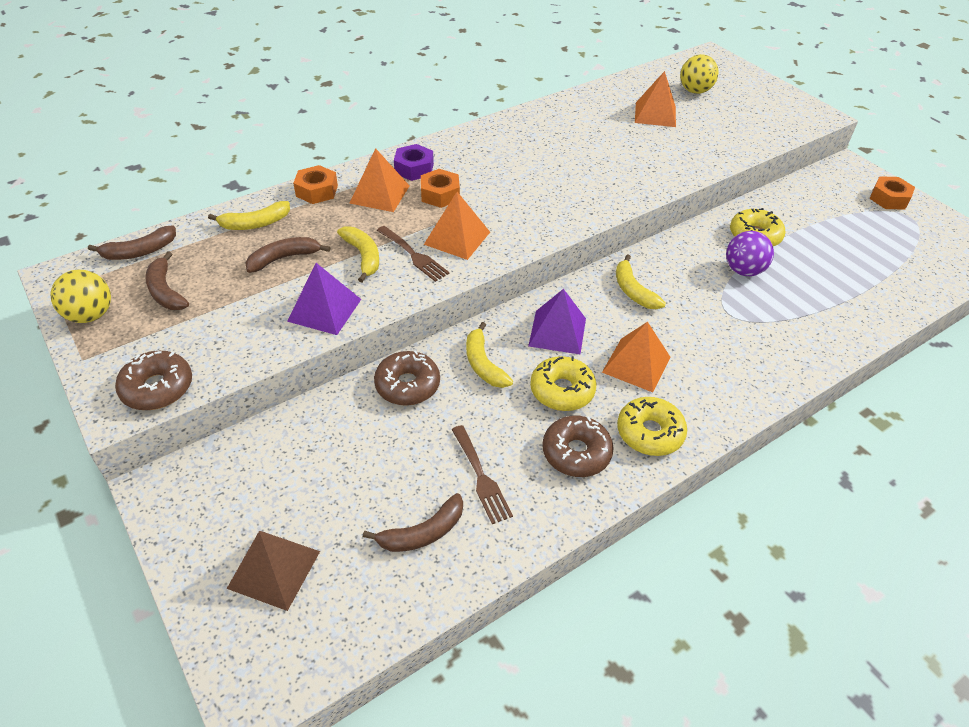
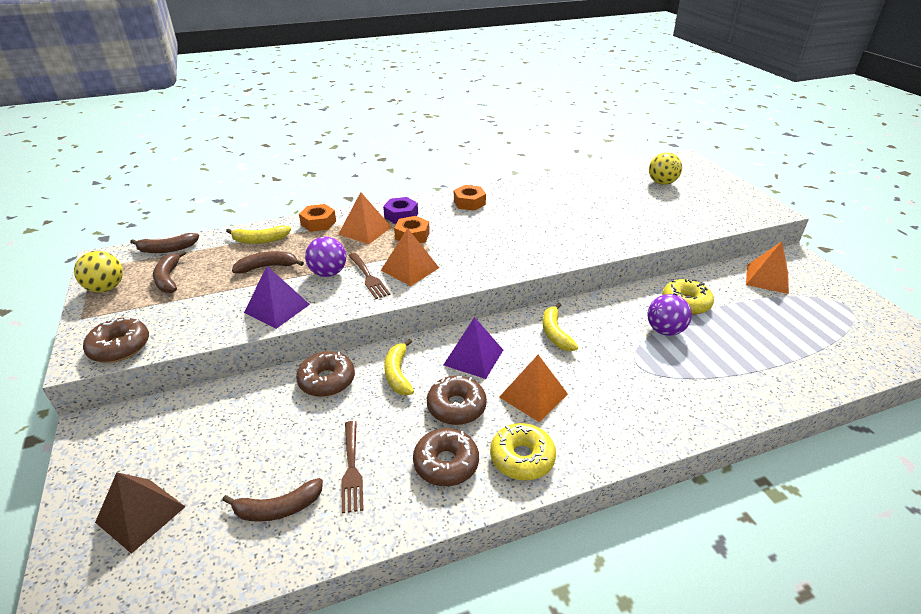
camera: 15 degrees right, 10 degrees down
yellow banana [337,226,379,282] -> purple ball [305,236,346,277]
yellow donut [530,356,596,411] -> brown donut [427,376,487,425]
orange pyramid [635,71,676,127] -> orange pyramid moved to [746,241,789,294]
orange nut [869,176,915,210] -> orange nut moved to [454,185,486,211]

